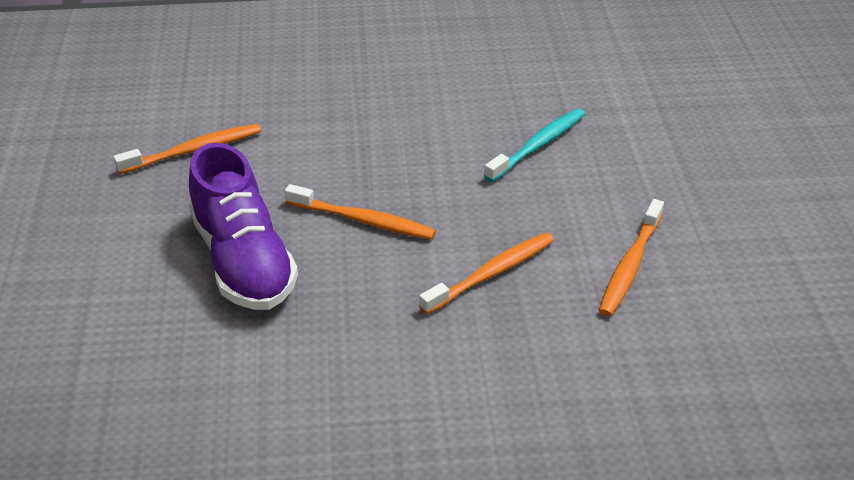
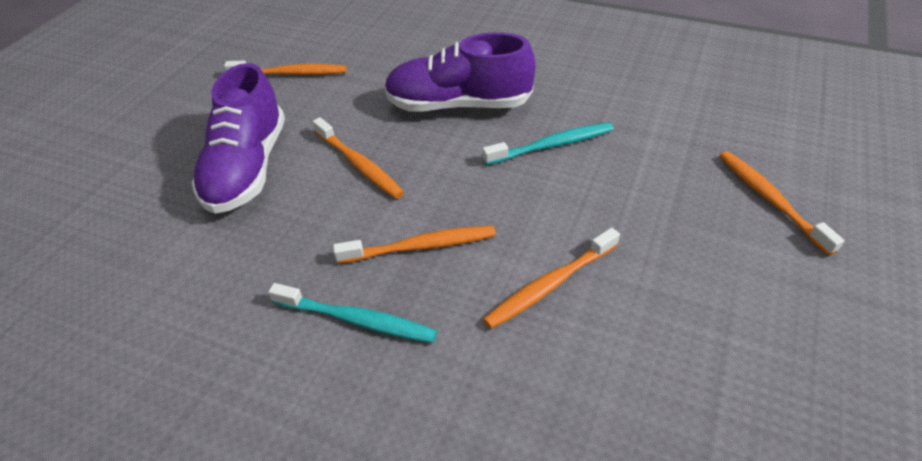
camera: 30 degrees right, 5 degrees up
none -> turquoise toothbrush [268,283,437,343]
none -> purple shoe [384,32,536,112]
none -> orange toothbrush [719,151,844,256]

